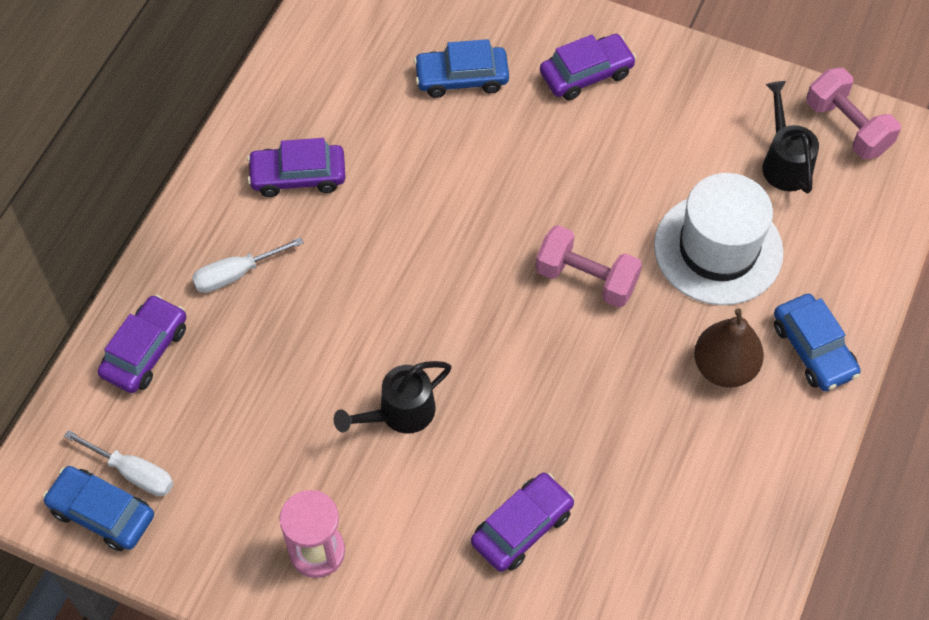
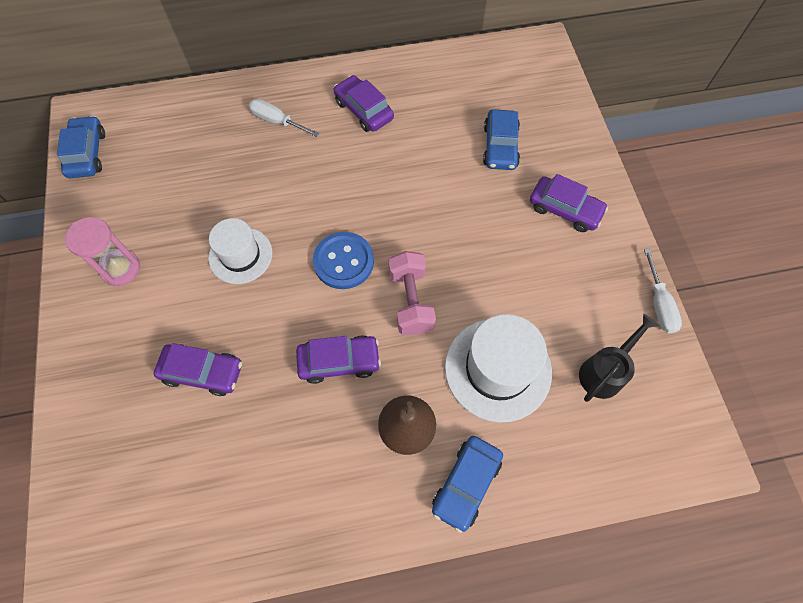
camera: 55 degrees right, 5 degrees up
white screwdriver [64,430,174,496] -> white screwdriver moved to [644,249,682,333]
purple car [98,295,186,393] -> purple car moved to [296,336,381,384]
black watering can [334,361,451,433] -> white hat [208,218,272,284]
blue car [414,39,509,98] -> blue car turned 135 degrees counterclockwise [483,109,520,170]
pink dumbbell [806,68,901,159] -> none
none -> blue button [313,232,374,289]

